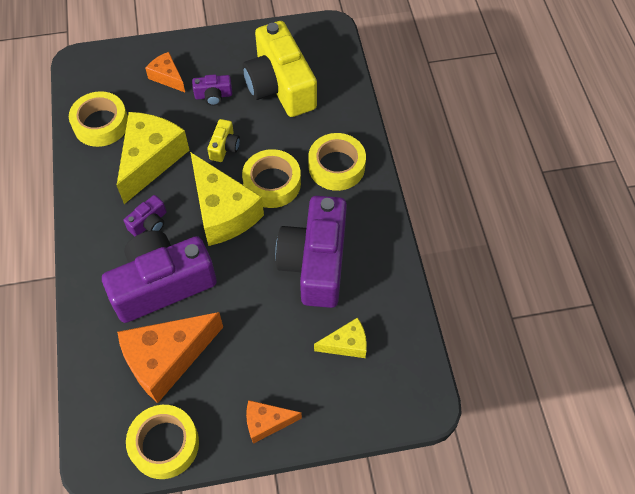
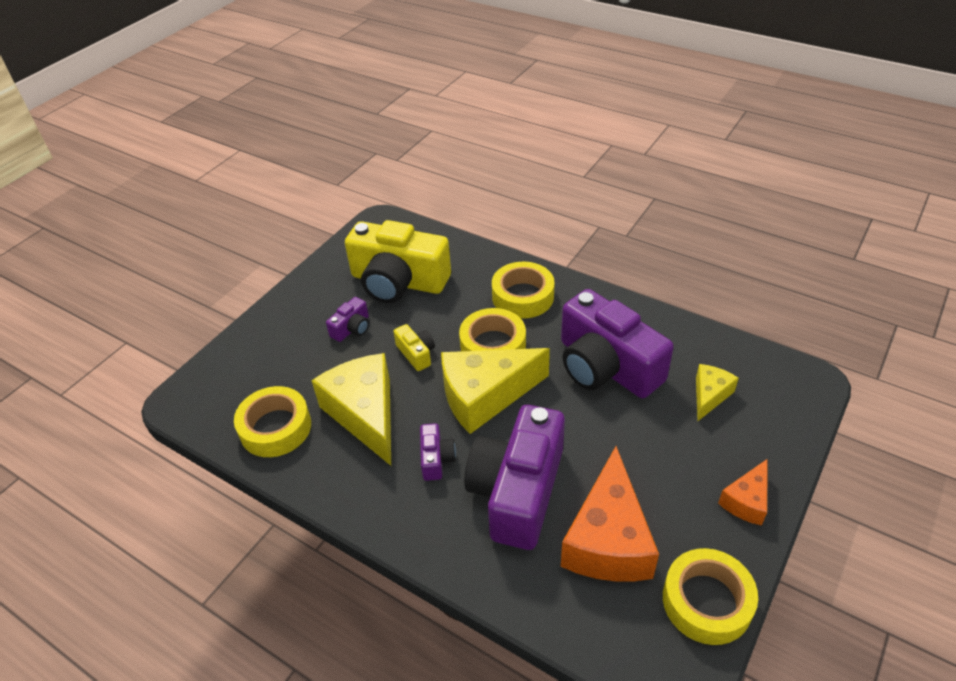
camera: 45 degrees left, 15 degrees down
orange cheese [145,52,185,92] -> none
yellow cheese [190,152,264,246] -> yellow cheese turned 150 degrees clockwise [441,348,550,434]

